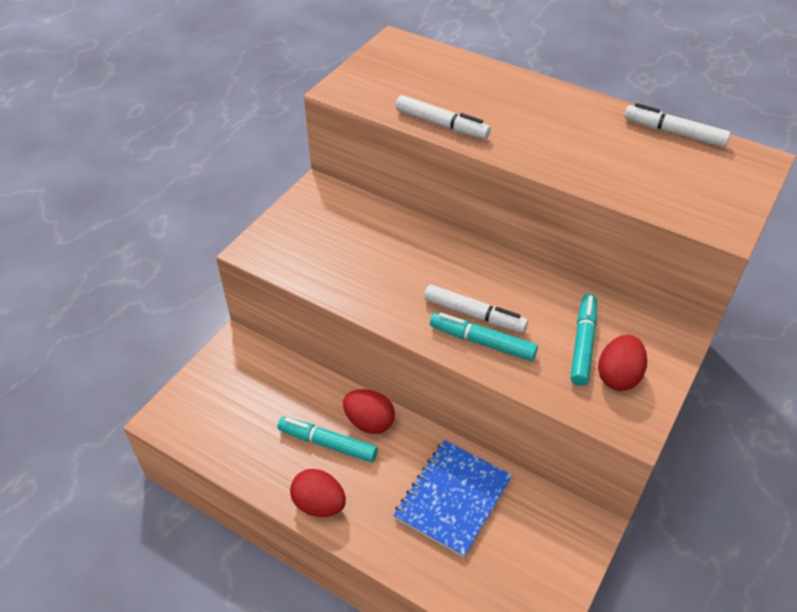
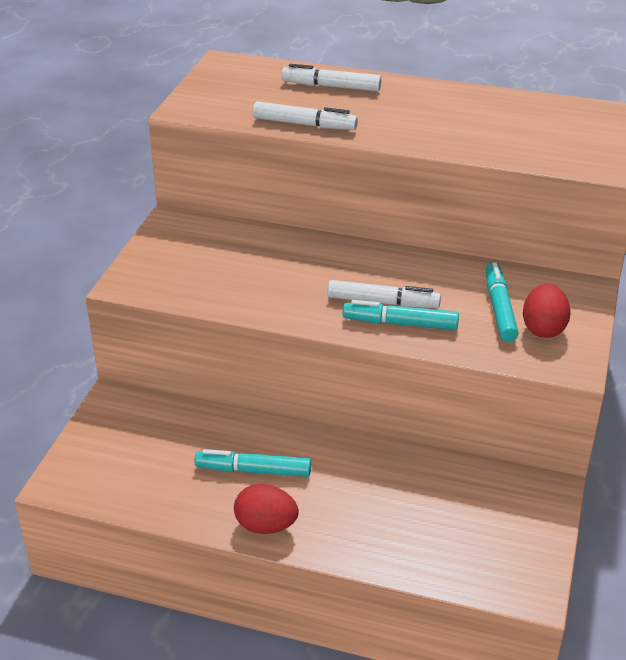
camera: 15 degrees left, 10 degrees down
red egg [343,389,395,434] -> none
blue notebook [394,440,512,558] -> none
white marker [624,103,731,147] -> white marker moved to [281,64,381,91]

